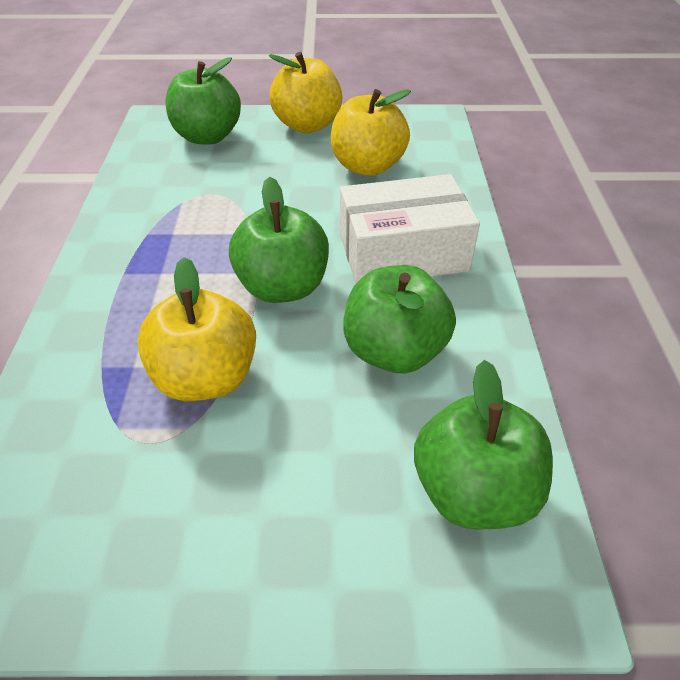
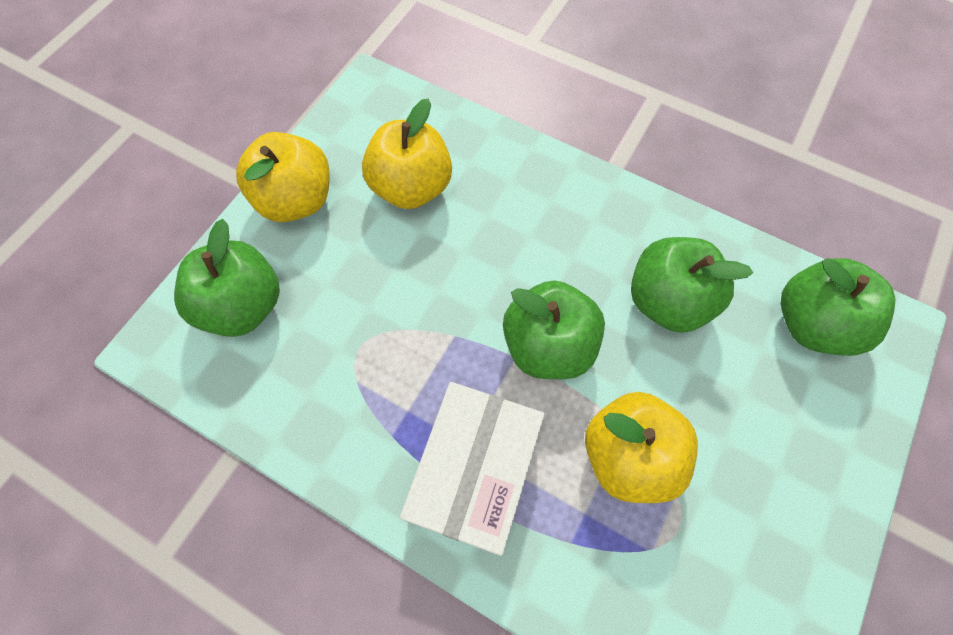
camera: 60 degrees left, 20 degrees up
white box [340,174,480,283] -> white box moved to [400,382,545,556]

